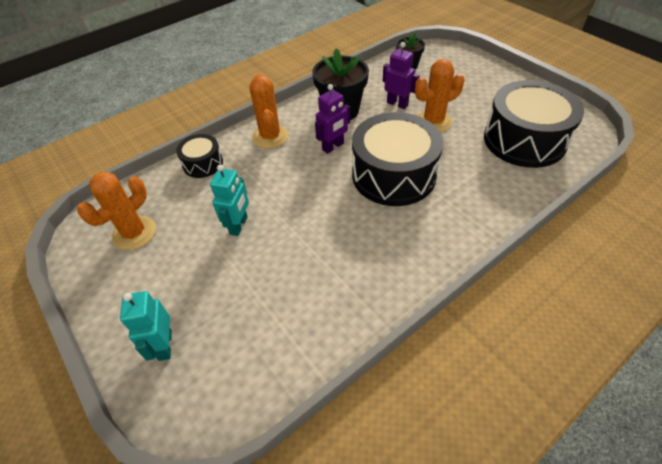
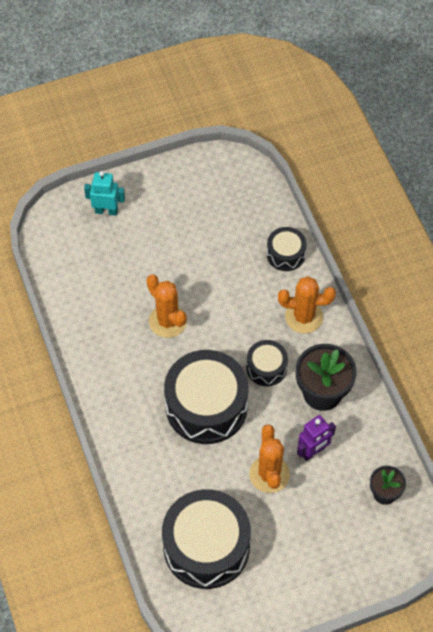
camera: 105 degrees right, 10 degrees up
orange cactus [78,172,156,250] -> orange cactus moved to [146,275,187,338]
turquoise robot [210,165,249,236] -> none
purple robot [315,84,350,154] -> black drum [246,340,288,386]

